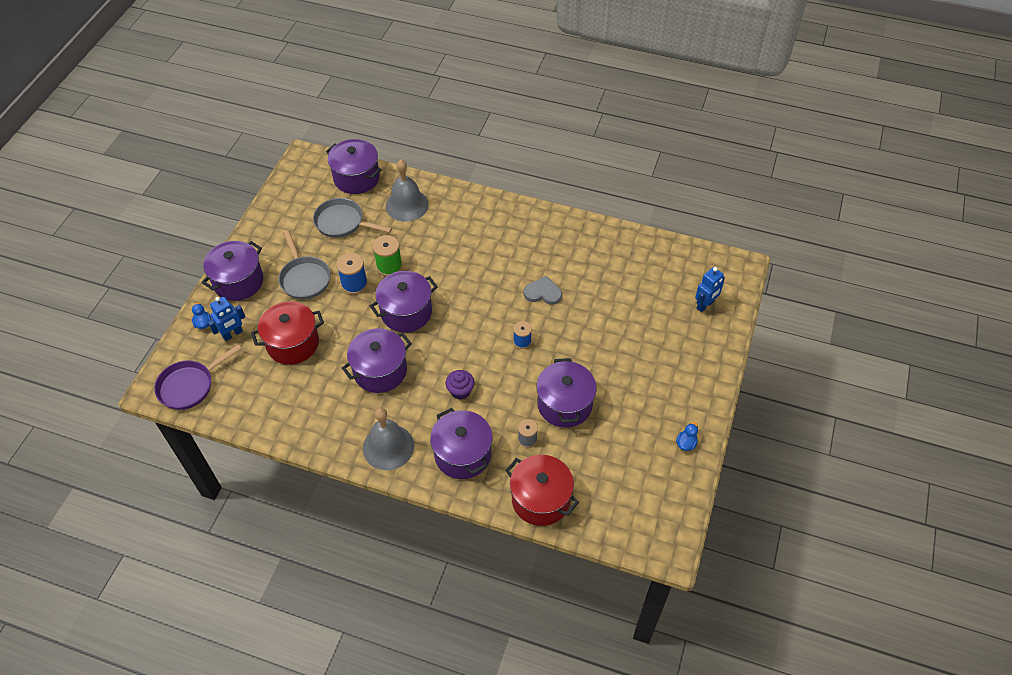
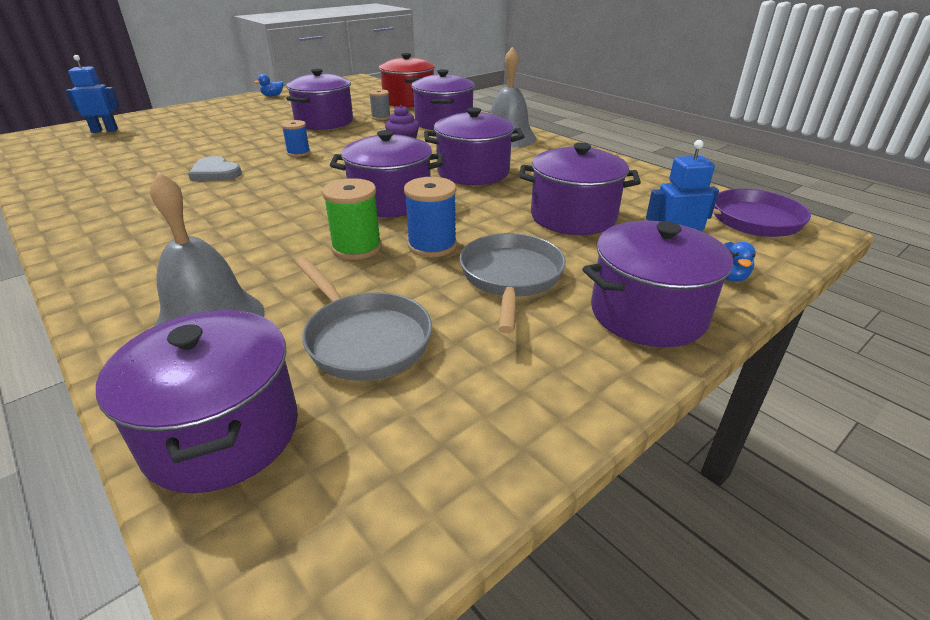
camera: 150 degrees left, 20 degrees down
red pot [251,301,324,365] -> purple pot [519,143,641,235]

